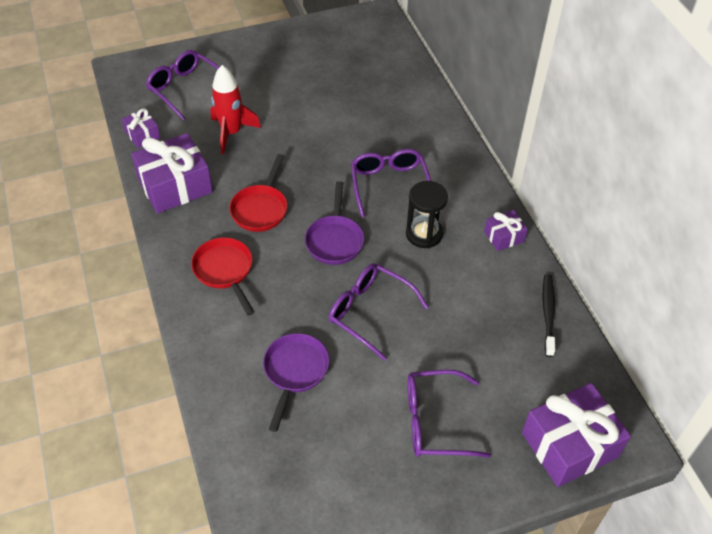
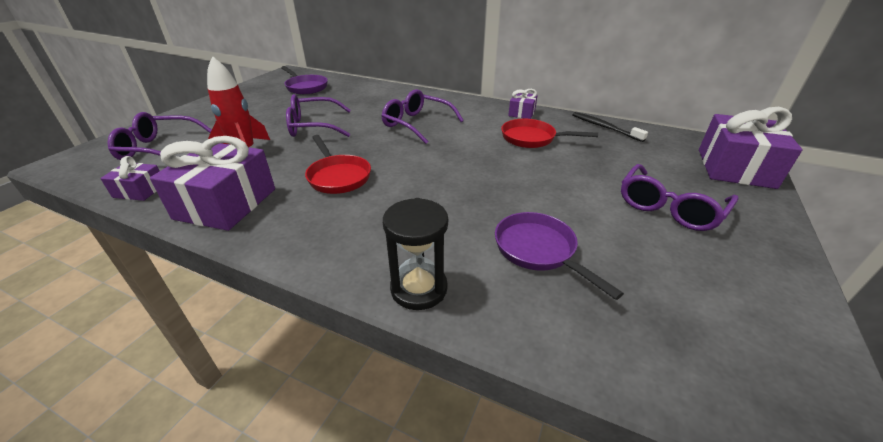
camera: 45 degrees left, 15 degrees down
red pan [191,237,254,315] -> red pan moved to [501,119,598,148]
purple pan [305,181,364,265] -> purple pan moved to [281,66,328,94]
purple glasses [329,263,429,361] -> purple glasses moved to [286,94,351,137]
black hourglass [406,181,448,248] -> black hourglass moved to [383,198,448,310]

